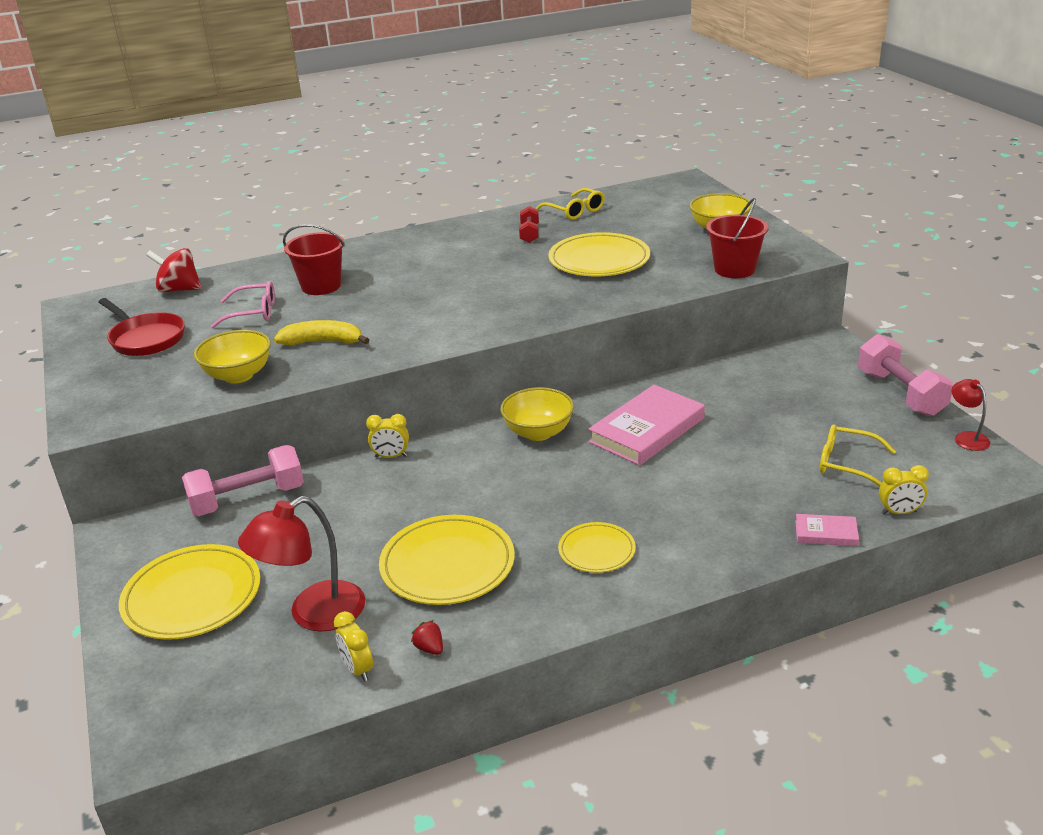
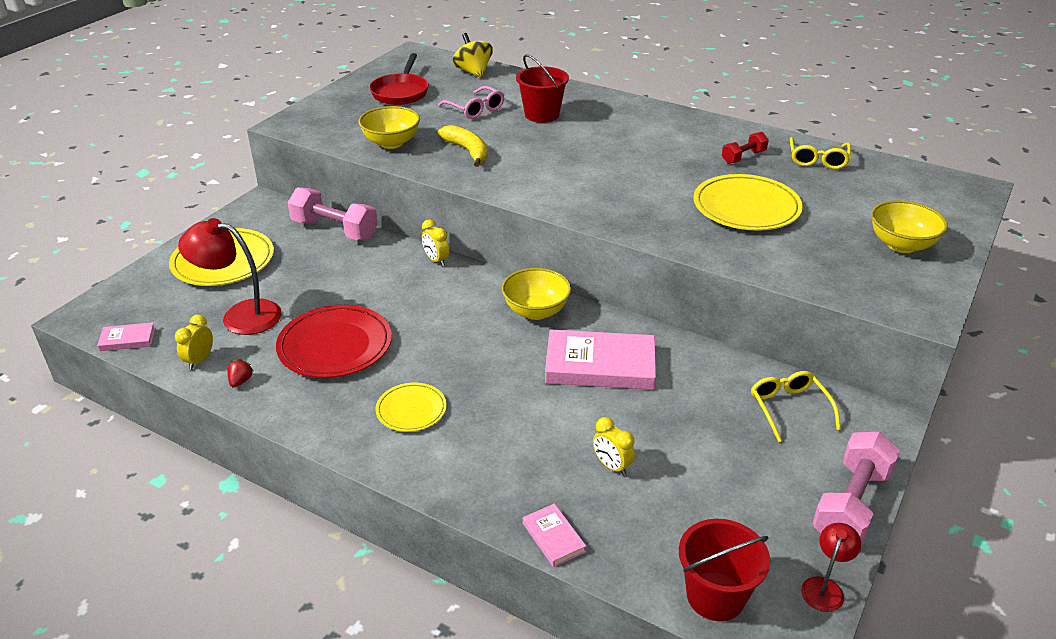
camera: 50 degrees right, 5 degrees up
red spinning top [146,248,202,293] -> yellow spinning top [453,33,493,78]
yellow plate [379,515,515,605] -> red plate [276,305,392,378]
red bucket [706,198,768,278] -> red bucket moved to [679,519,770,621]
yellow glasses [820,424,896,487] -> yellow glasses moved to [751,371,841,442]
yellow clock [879,465,929,515] -> yellow clock moved to [593,417,635,476]
none -> pink book [97,322,155,351]

